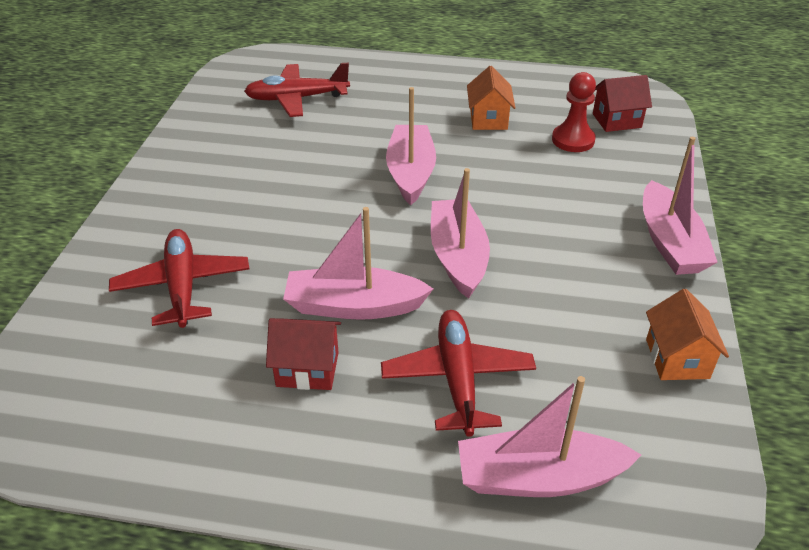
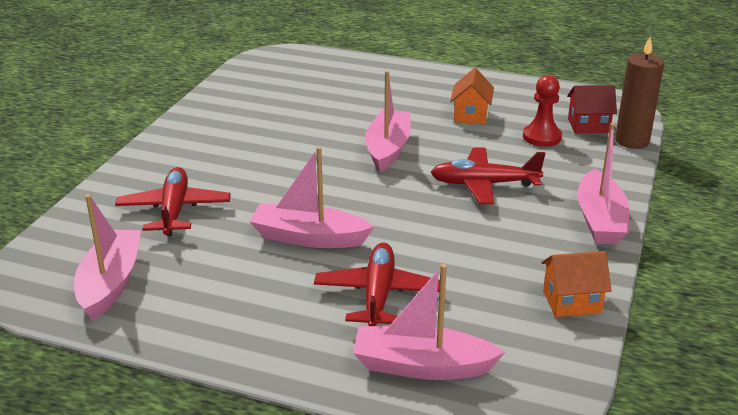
camera: 10 degrees right, 10 degrees down
red plane [244,62,350,117] -> red plane moved to [430,147,545,204]
red house [266,318,341,390] -> none
pink boat [431,168,490,299] -> pink boat moved to [74,194,141,321]
orange house [646,289,729,380] -> orange house turned 75 degrees clockwise [541,251,612,317]
none -> brown candle [615,37,664,149]

